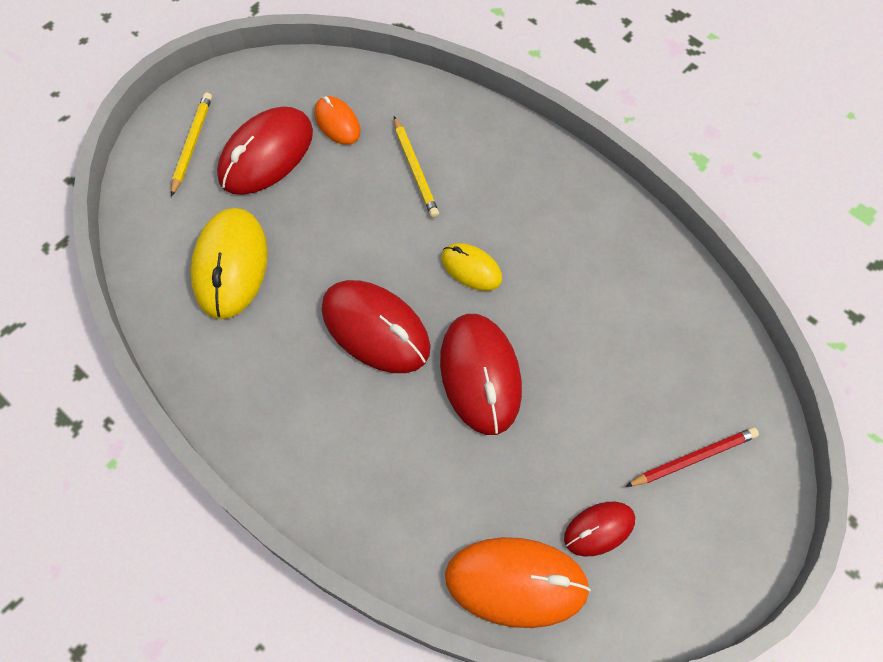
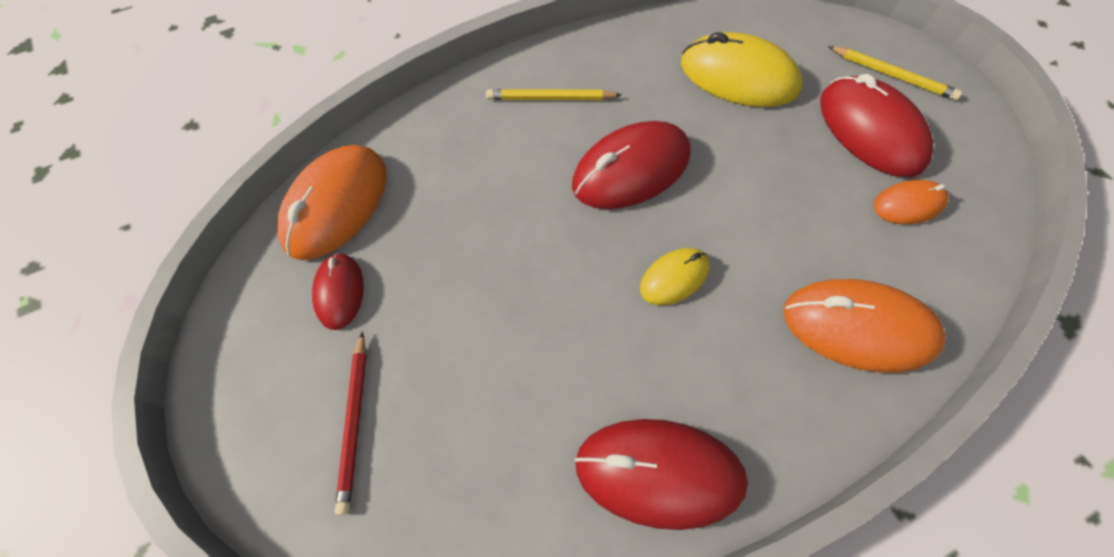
camera: 110 degrees right, 0 degrees up
yellow pencil [394,116,439,218] -> yellow pencil moved to [486,89,621,100]
red mouse [440,314,522,435] -> red mouse moved to [575,419,748,530]
none -> orange mouse [783,279,946,373]

